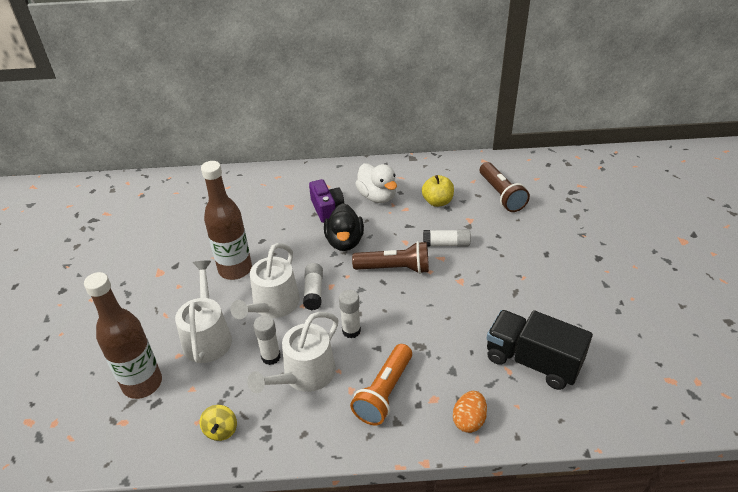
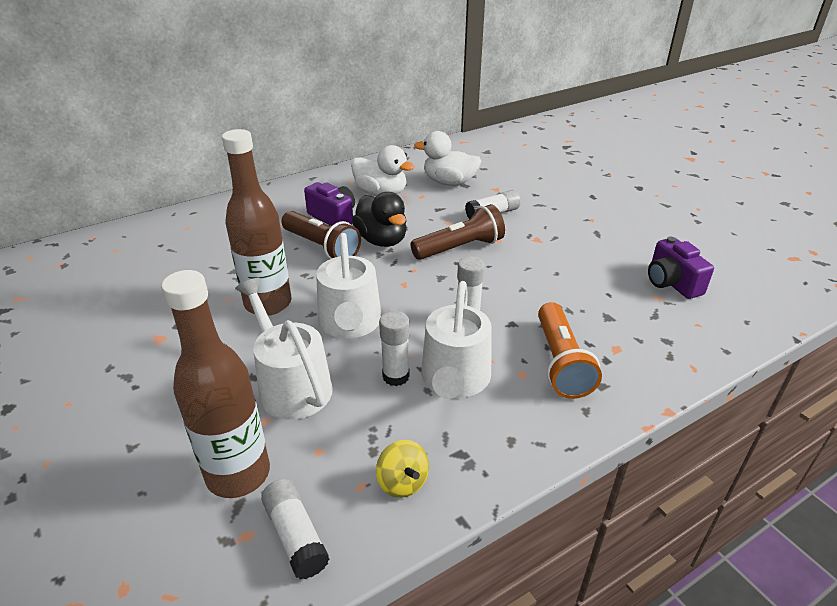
camera: 30 degrees left, 5 degrees down
white glue stick [303,263,323,310] -> white glue stick moved to [261,479,329,579]
yellow apple [422,175,454,207] -> white duck [414,131,481,186]
orange egg [453,391,487,433] -> none
brown flashlight [480,162,530,212] -> brown flashlight moved to [281,211,361,259]
black truck [486,310,593,390] -> purple camera [648,237,714,299]

